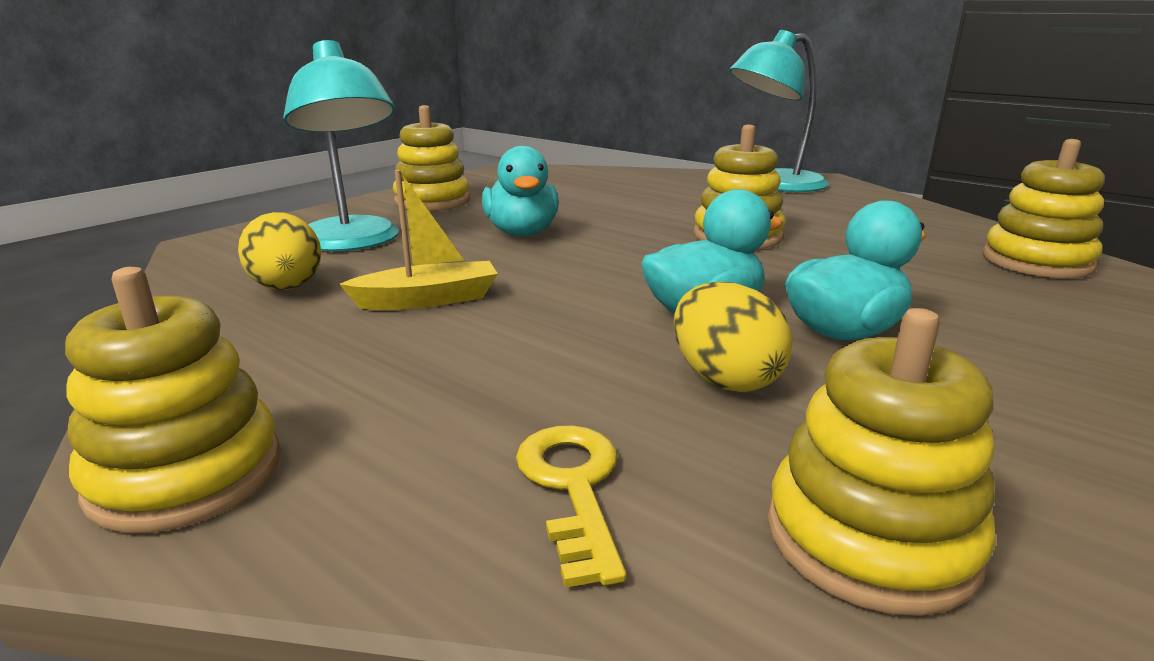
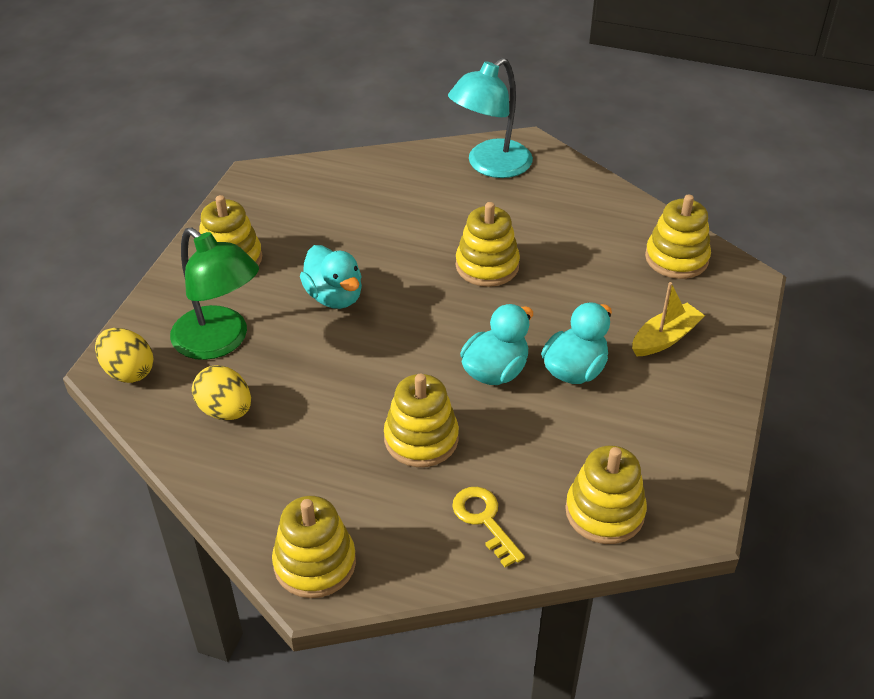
camera: 20 degrees left, 20 degrees up
turquoise lamp [283,40,399,251] -> green lamp [170,227,259,360]
yellow boat [340,170,498,310] -> yellow boat moved to [632,282,705,356]
yellow egg [674,282,792,392] -> yellow egg moved to [95,328,154,383]
none -> yellow stacking toy [384,374,459,467]

